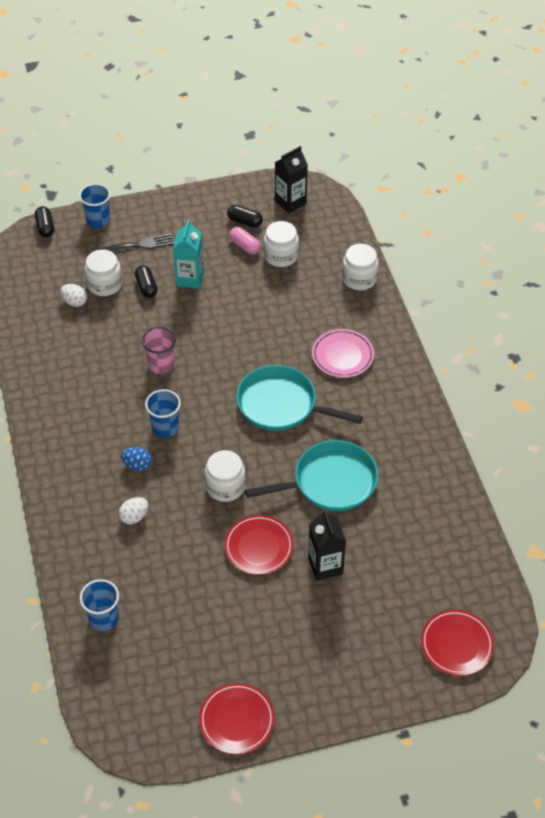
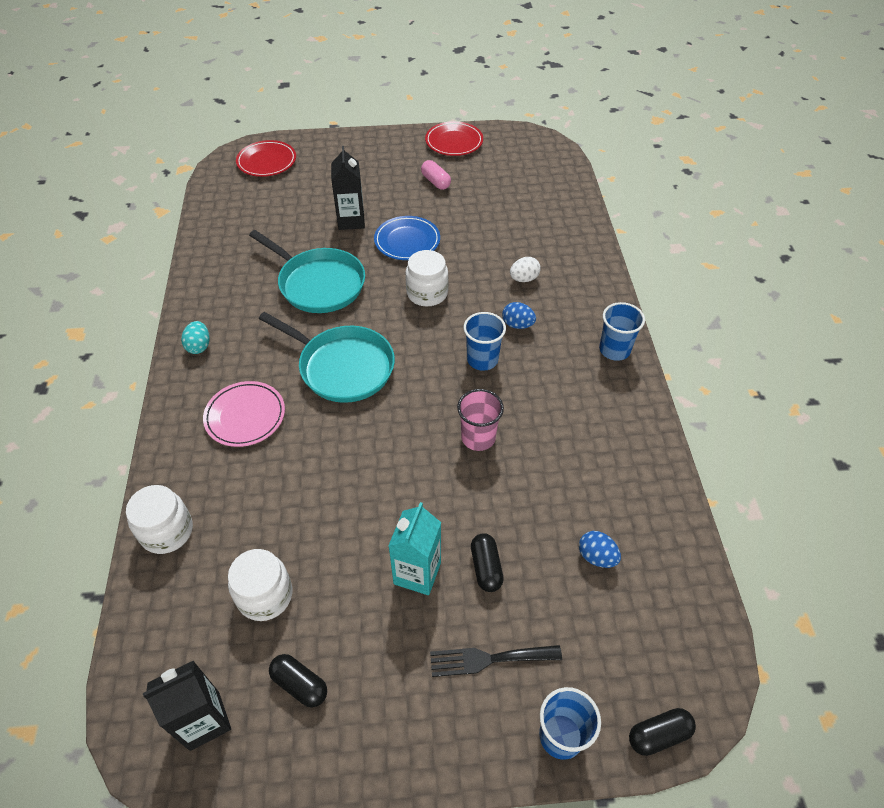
camera: 170 degrees left, 0 degrees up
black capsule [35,206,54,237] -> black capsule turned 75 degrees clockwise [629,708,696,756]
white egg [60,284,87,307] -> blue egg [579,531,621,568]
blue cup [80,579,119,631] -> blue cup moved to [599,302,645,361]
white jar [85,249,122,296] -> none
red plate [224,515,294,575] -> blue plate [374,216,440,260]
pink capsule [229,227,261,255] -> pink capsule moved to [421,160,451,190]
turquoise pan [245,440,378,511] -> turquoise pan turned 135 degrees counterclockwise [249,230,365,313]
none -> turquoise egg [181,321,210,354]

